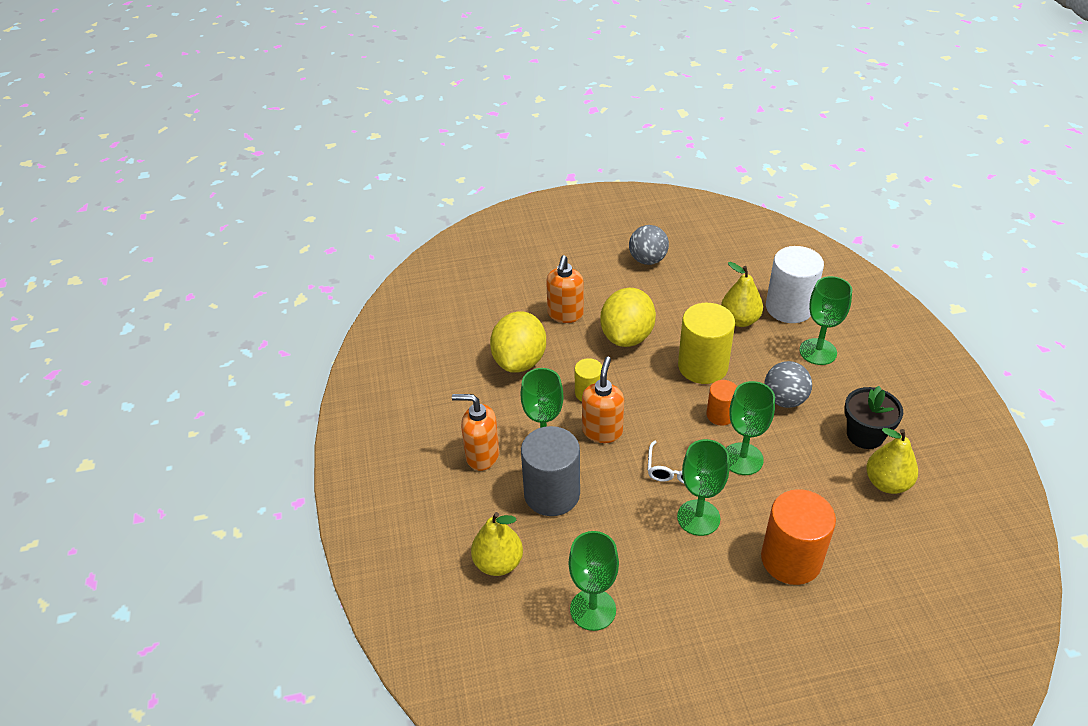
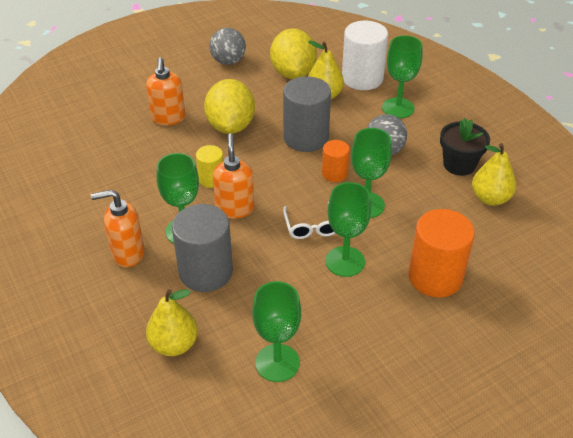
camera: 20 degrees left, 0 degrees up
yellow lemon [490,311,546,373] -> yellow lemon moved to [270,28,317,79]
yellow cylinder [678,303,735,384] -> grey cylinder [283,76,331,152]

